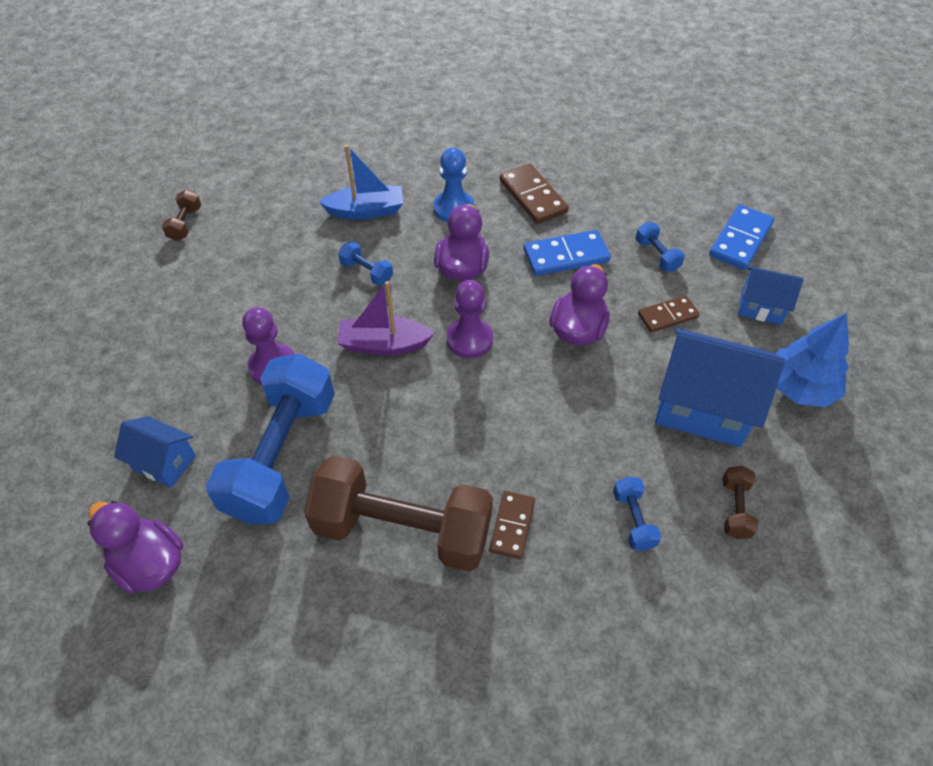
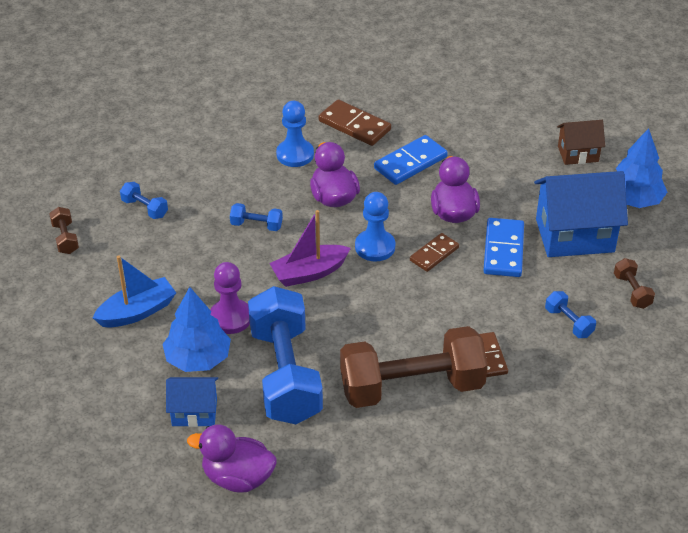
camera: 25 degrees left, 10 degrees down
blue boat [319,145,403,219] -> blue boat moved to [93,255,176,327]
purple pawn [446,280,493,358] -> blue pawn [355,192,395,261]
blue dumbbell [636,222,685,272] -> blue dumbbell moved to [120,182,168,219]
brown domino [638,295,699,332] -> brown domino moved to [410,233,459,272]
blue domino [709,205,774,270] -> blue domino moved to [483,218,524,277]
blue house [738,267,803,325] -> brown house [557,120,605,165]
none -> blue tree [162,287,231,372]

